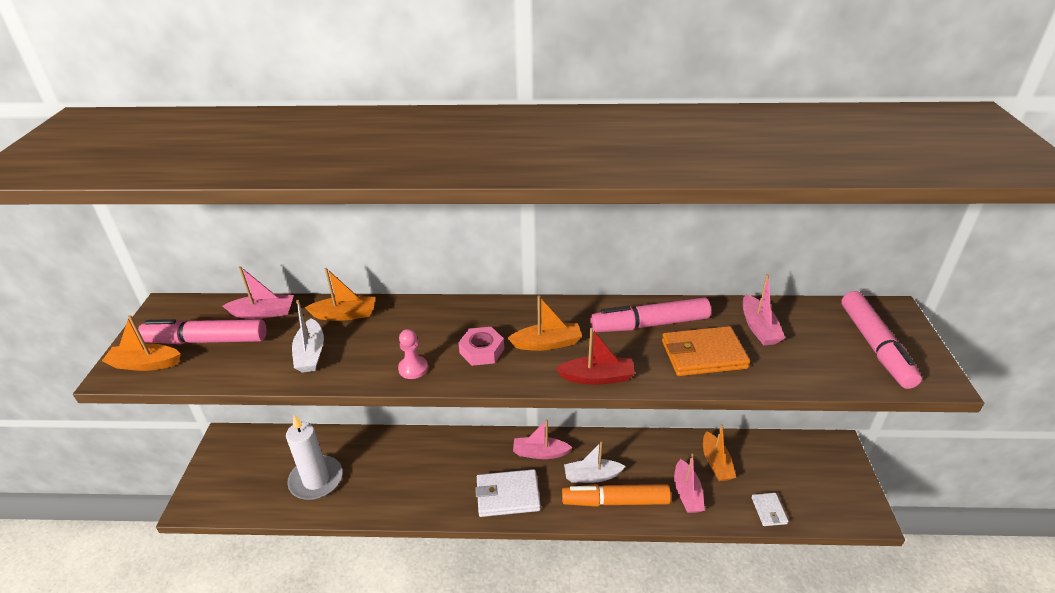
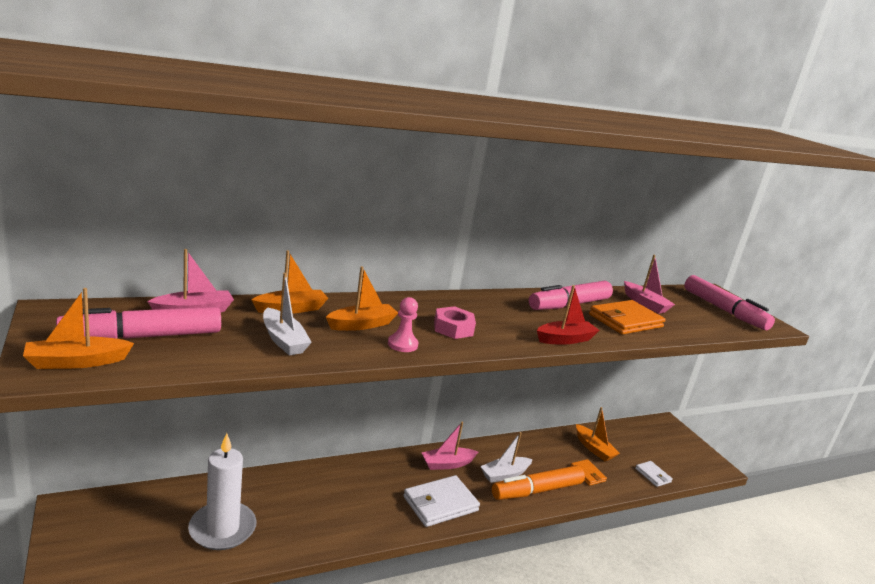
camera: 30 degrees left, 15 degrees down
orange boat [508,295,582,351] -> orange boat moved to [326,266,398,331]
pink boat [674,453,705,513] -> orange wallet [571,459,607,486]

